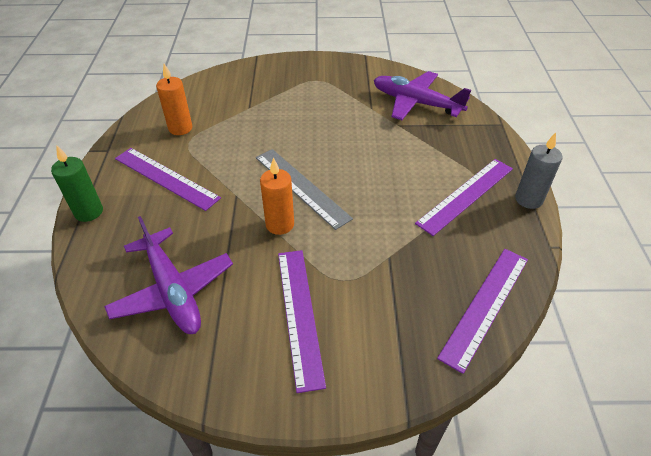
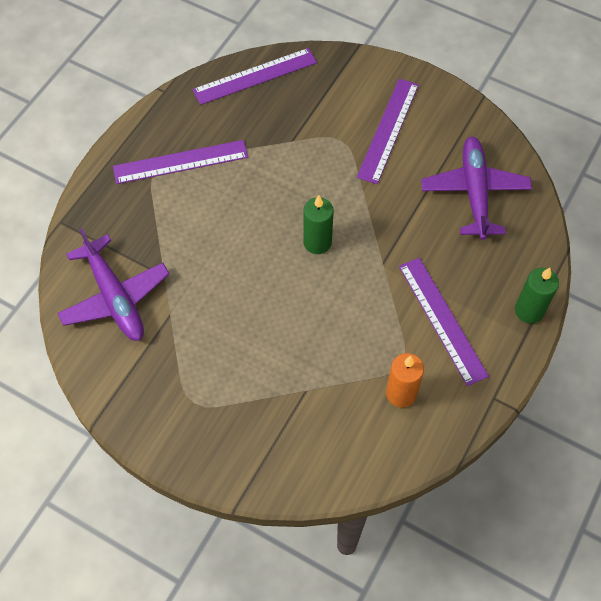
camera: 150 degrees left, 15 degrees up
grey ruler [256,149,353,230] -> green candle [303,195,334,254]
orange candle [260,157,294,235] -> none
grey candle [515,133,562,209] -> none

